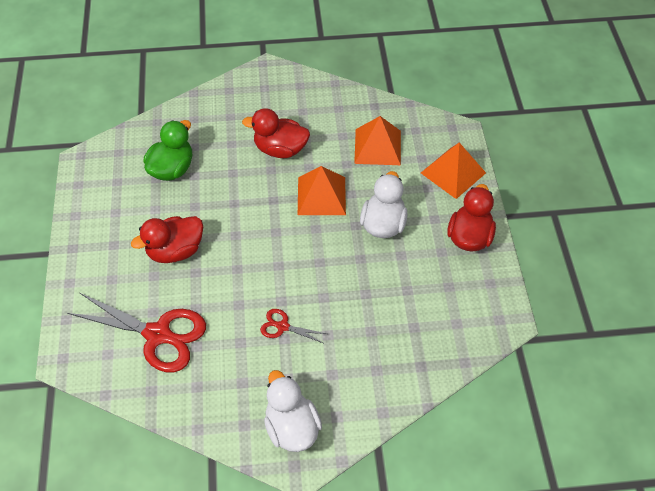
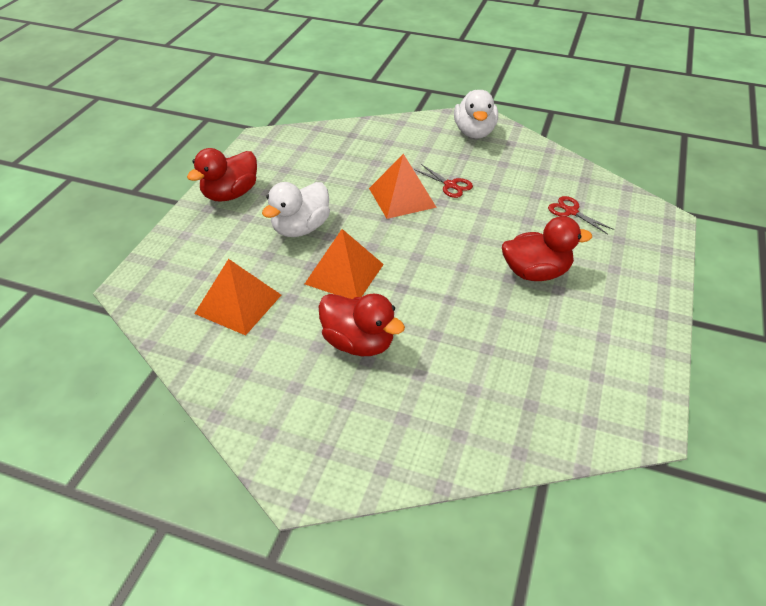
camera: 155 degrees left, 10 degrees down
red scissors [68,293,206,372] -> red scissors [548,196,615,234], size x0.47
green duck [143,120,192,181] -> none
orange pyramid [421,143,486,199] -> orange pyramid moved to [369,154,437,219]

